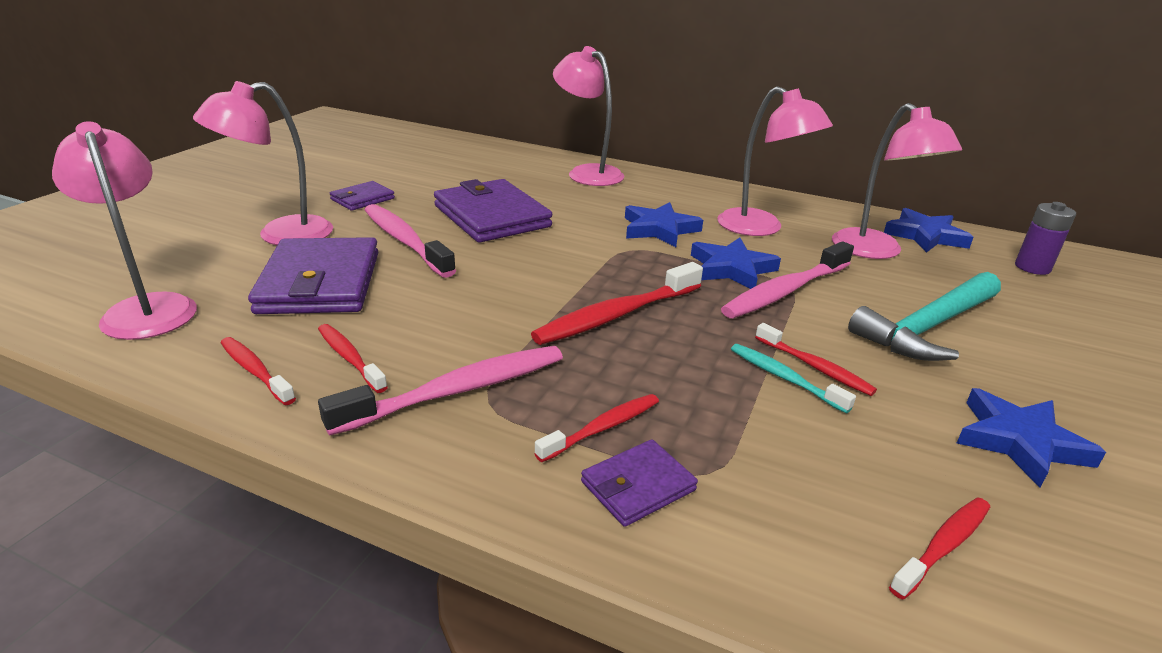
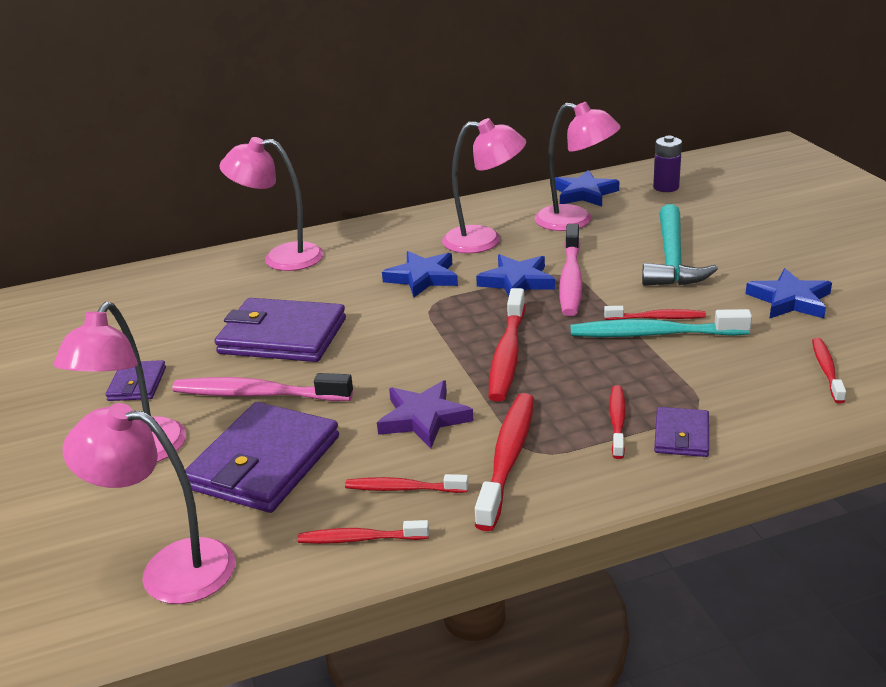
camera: 40 degrees left, 0 degrees up
purple wallet [248,237,378,314] -> purple wallet turned 75 degrees clockwise [185,402,339,513]
pink toothbrush [318,346,563,436] -> red toothbrush [475,393,534,531]
turquoise toothbrush [731,344,856,413] -> turquoise toothbrush [571,309,752,337], size x1.72
none -> purple star [377,380,474,448]

